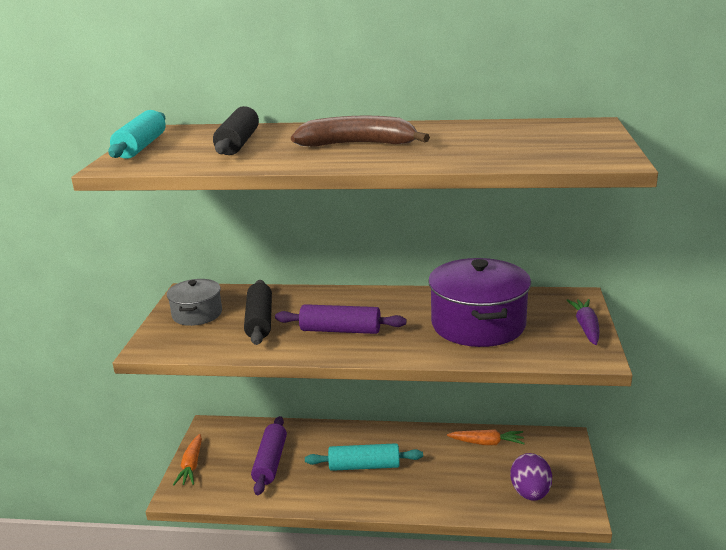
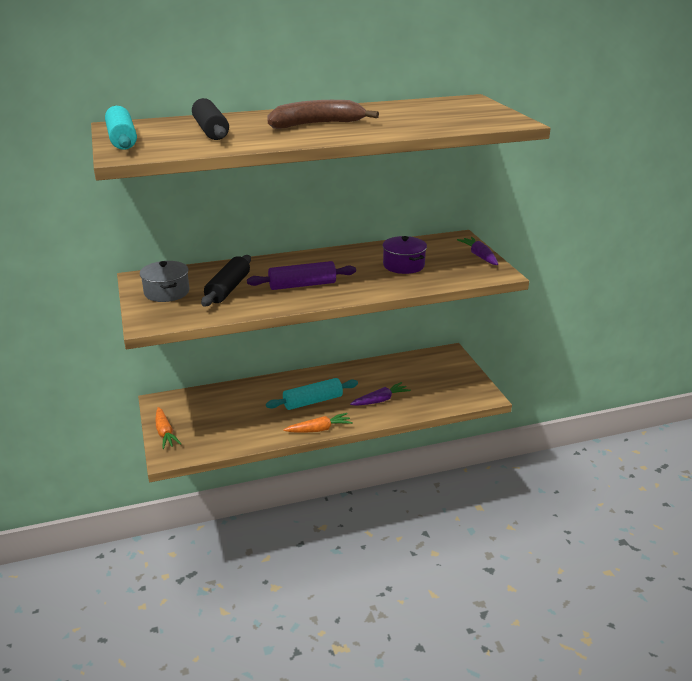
camera: 25 degrees left, 5 degrees up
black rolling pin [244,280,272,345] -> black rolling pin turned 45 degrees clockwise [201,255,251,306]
purple rolling pin [251,416,287,495] -> none
purple pot [428,258,531,347] -> purple pot [382,236,427,274], size x0.56
orange carrot [447,429,525,445] -> orange carrot moved to [283,413,353,433]
purple egg [510,453,552,501] -> none
none -> purple carrot [350,382,411,406]

